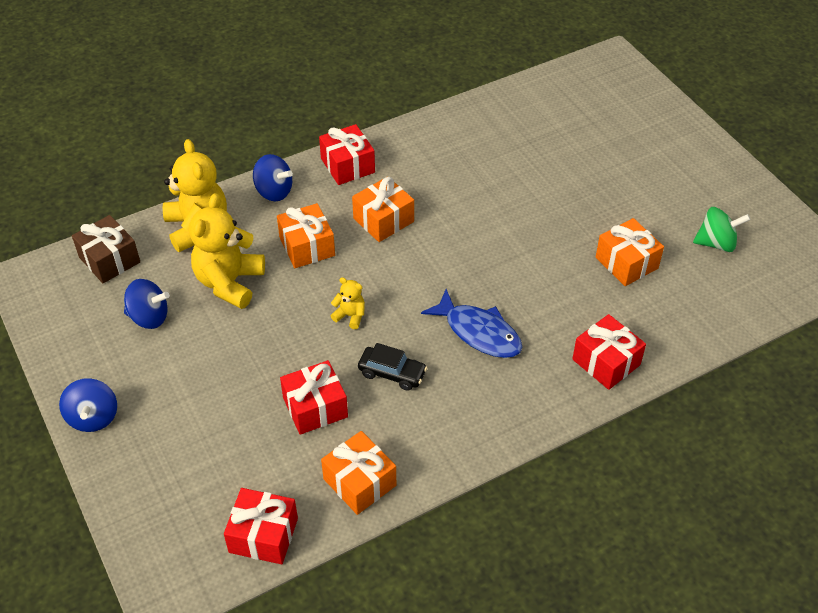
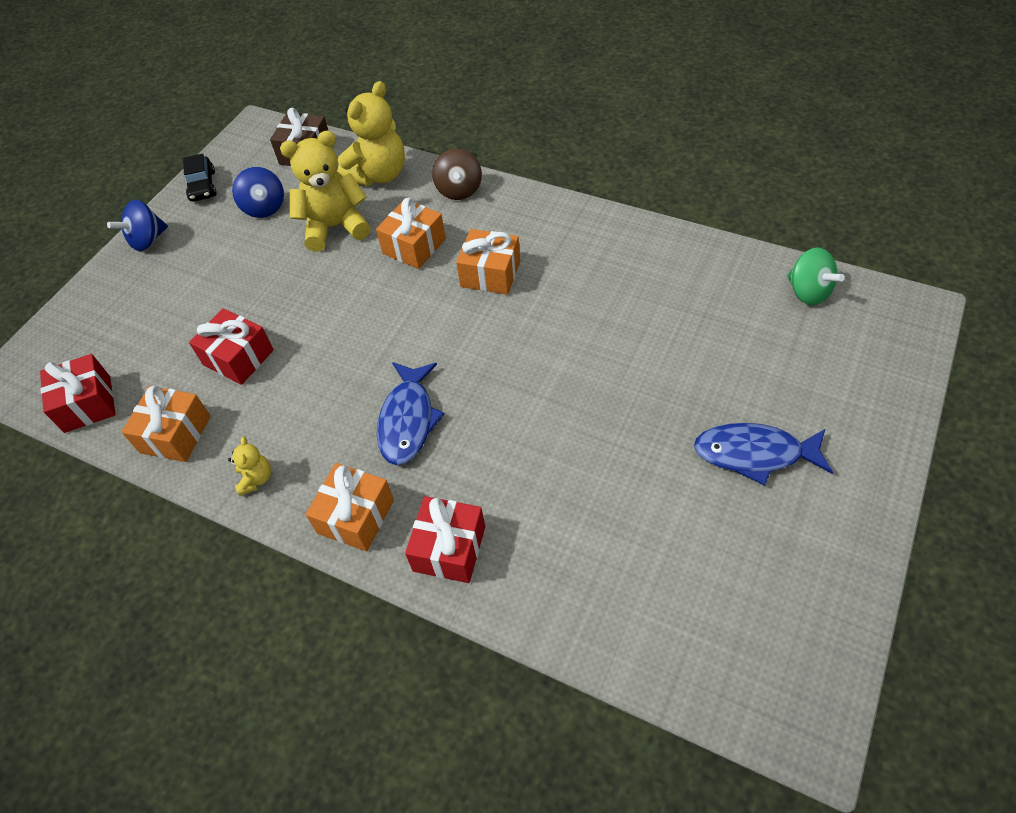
camera: 60 degrees right, 5 degrees up
blue spinning top [253,154,293,202] -> brown spinning top [432,149,482,200]
red gift [319,124,375,185] -> none
yellow teddy bear [331,277,365,329] -> yellow teddy bear moved to [228,436,271,496]
black car [358,343,427,391] -> black car moved to [183,154,216,202]
orange gift [596,218,664,286] -> orange gift moved to [306,463,394,551]
green spinning top [693,207,751,252] -> green spinning top moved to [787,247,845,305]
none -> blue fish [694,423,833,485]

